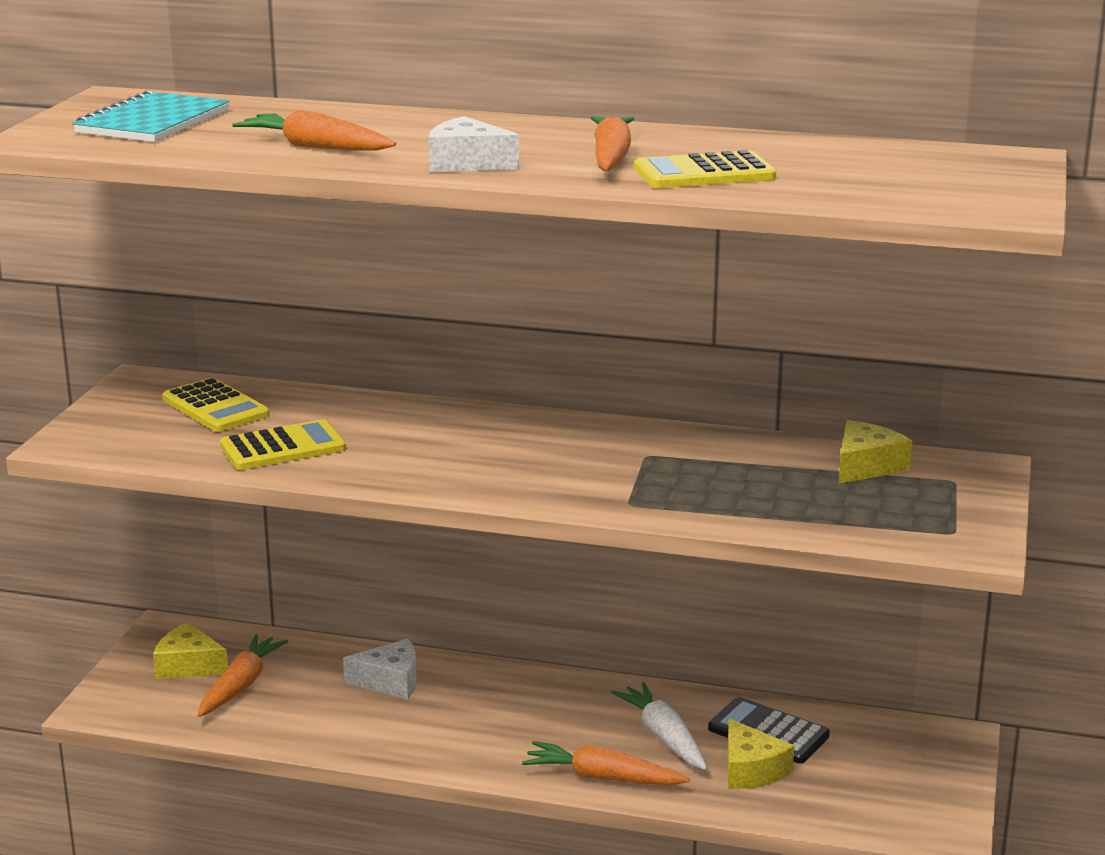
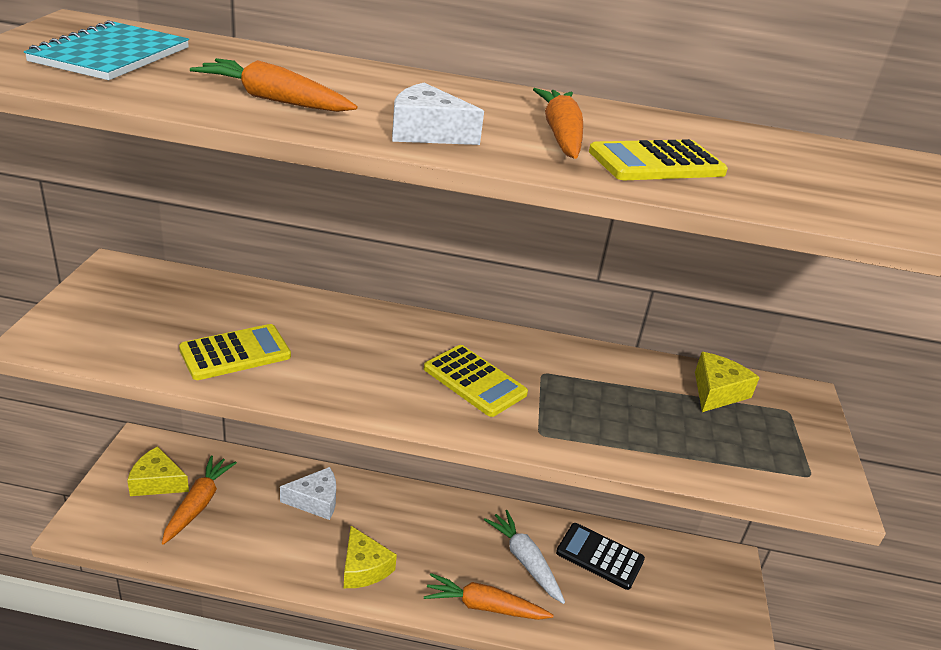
camera: 10 degrees left, 10 degrees up
yellow calculator [162,378,269,432] -> yellow calculator moved to [424,345,528,417]
yellow cheese [728,719,794,789] -> yellow cheese moved to [344,526,397,588]

